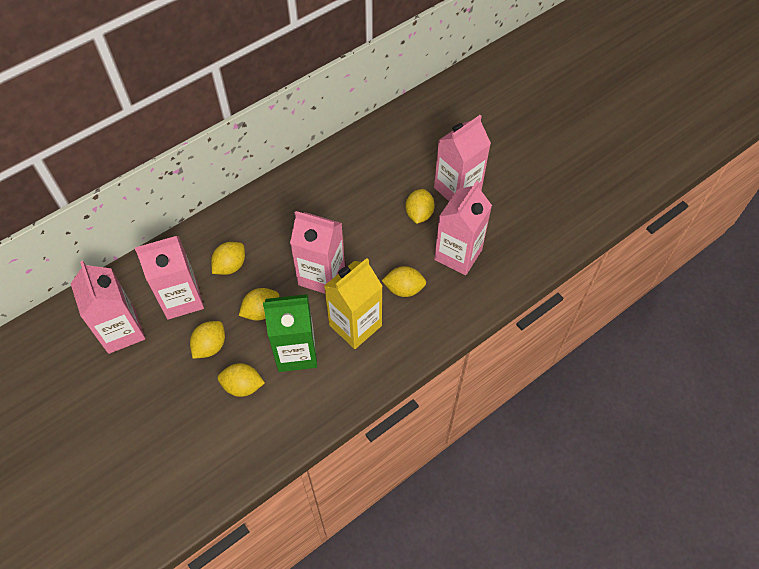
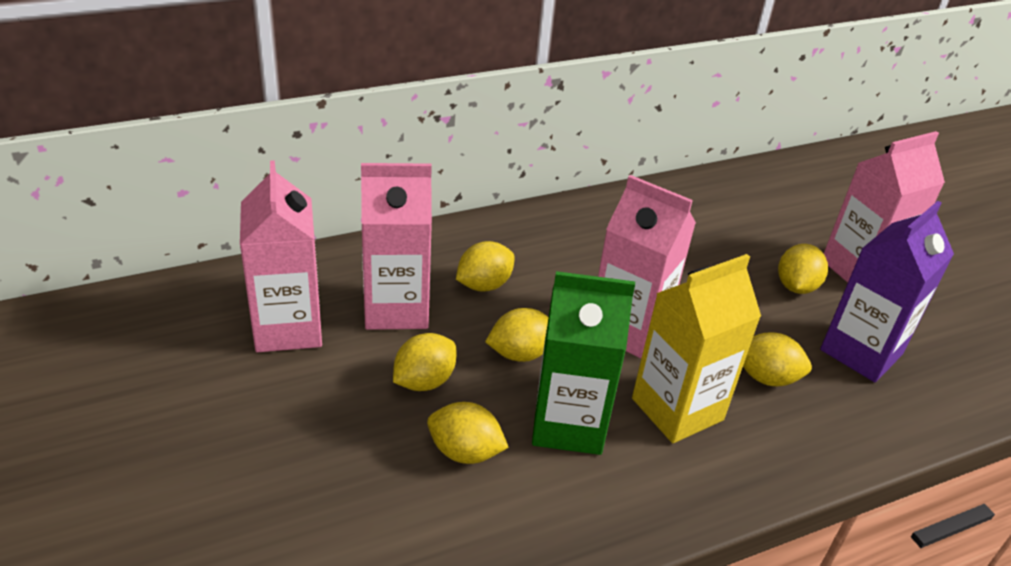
camera: 10 degrees right, 20 degrees down
pink carton [434,181,492,276] -> purple carton [820,201,954,382]

